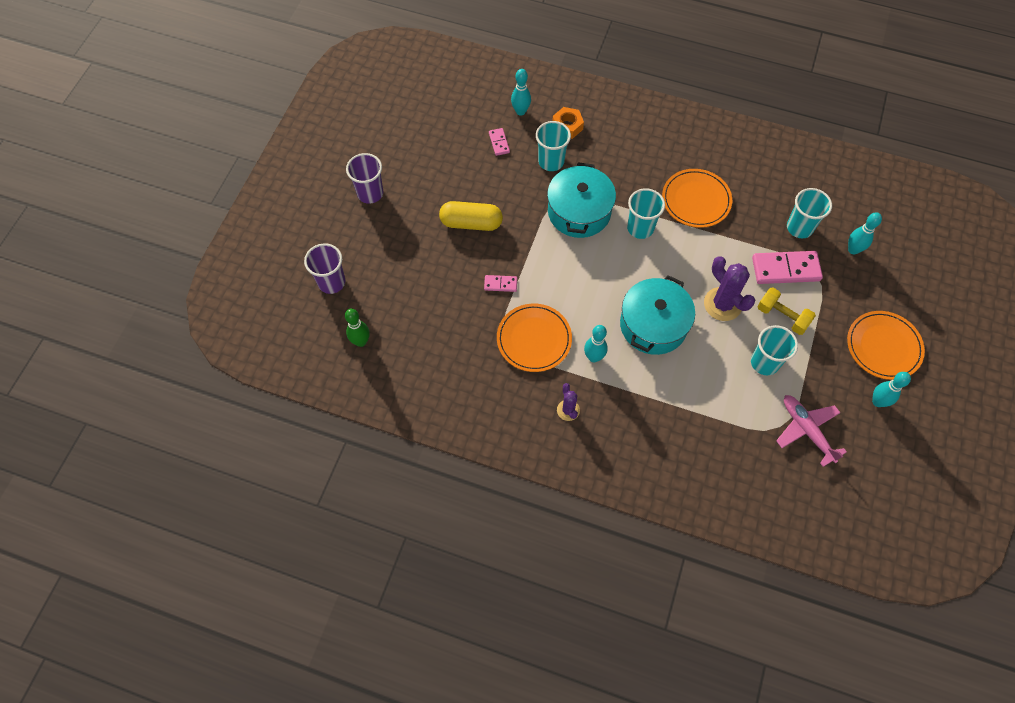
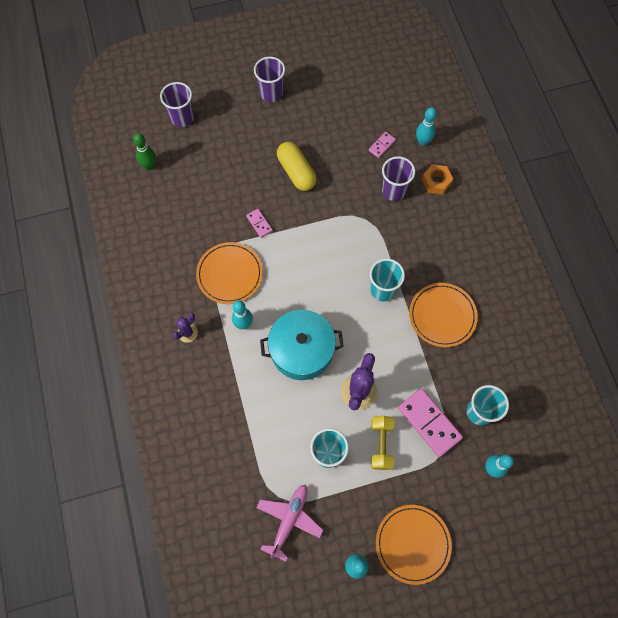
camera: 55 degrees right, 5 degrees up
turquoise cup [536,121,571,171] -> purple cup [382,156,415,201]
turquoise pot [547,162,616,238] -> none

